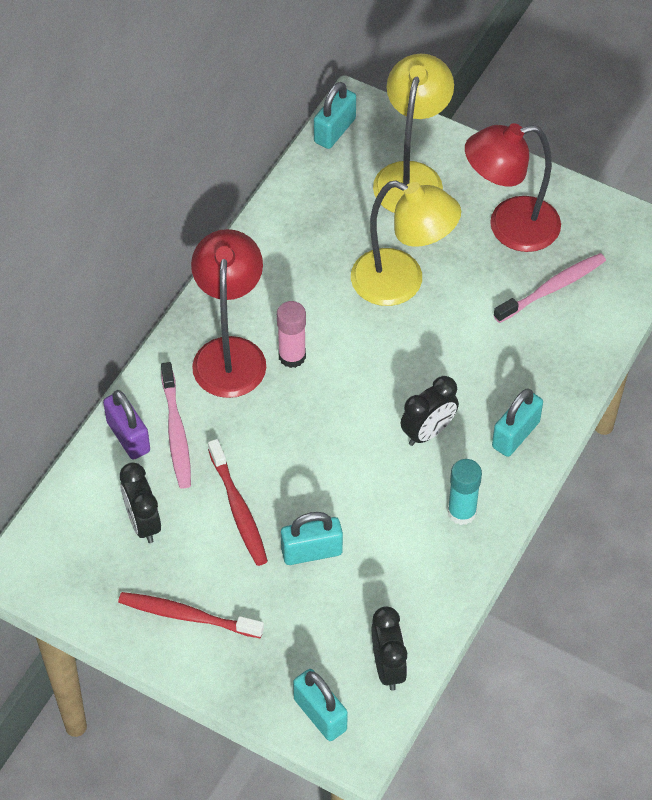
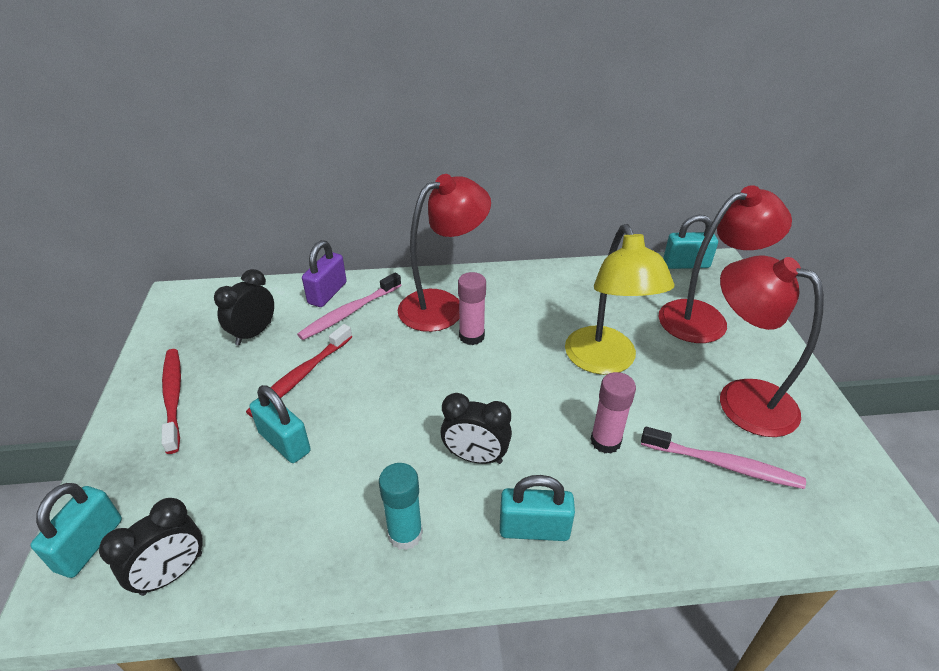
camera: 55 degrees right, 15 degrees down
yellow lamp [373,54,454,213] -> red lamp [658,185,792,343]
none -> pink glue stick [591,372,636,454]

